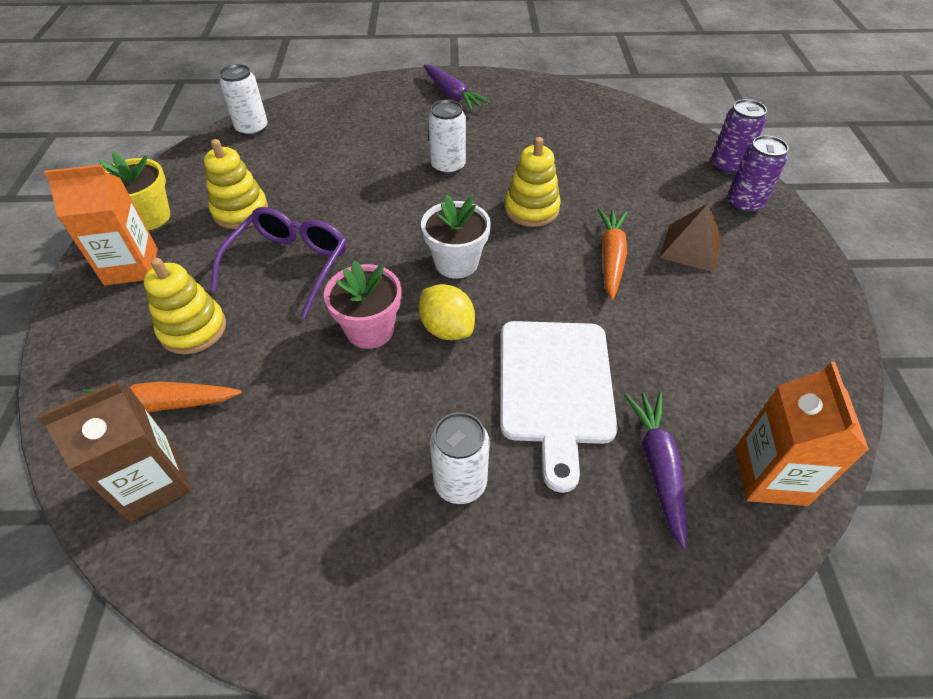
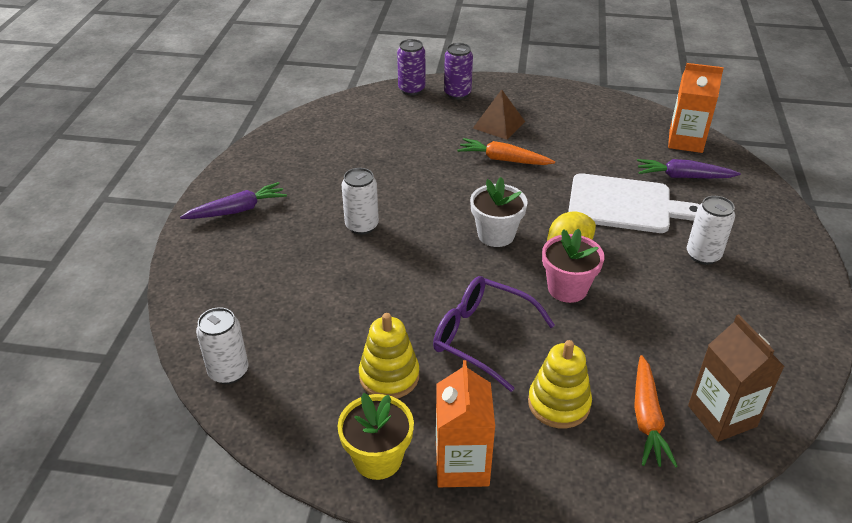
camera: 80 degrees left, 10 degrees down
yellow stacking toy [505,137,561,227] -> none

